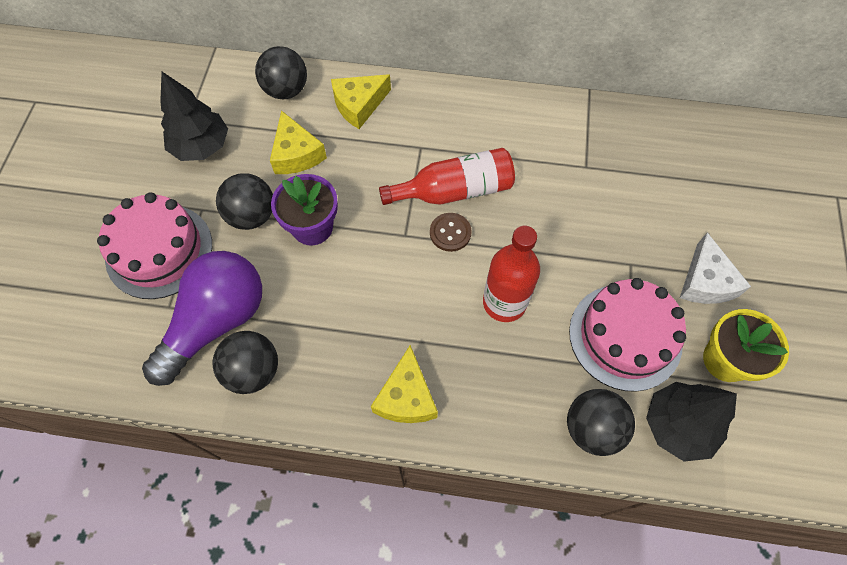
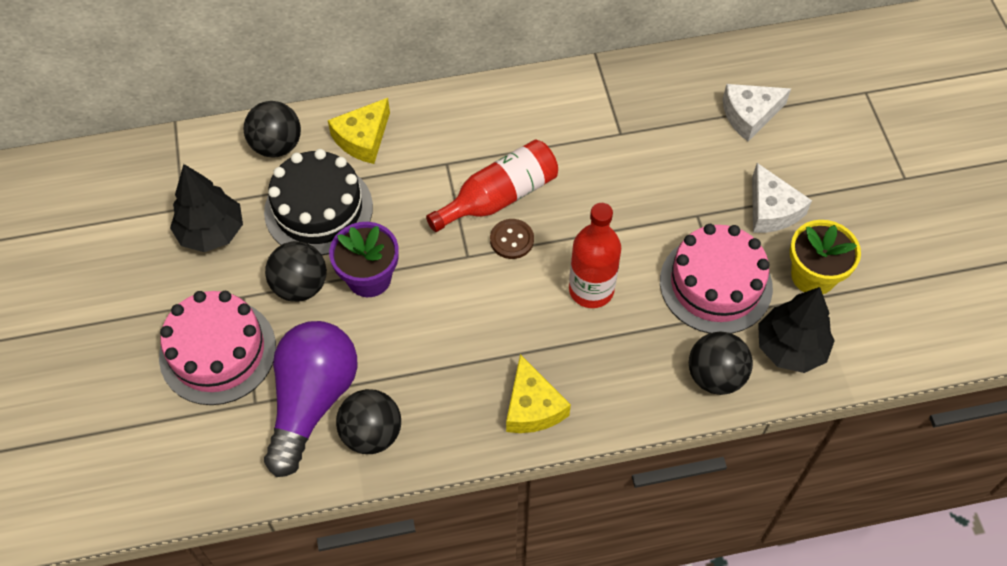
camera: 20 degrees left, 5 degrees down
yellow cheese [270,110,327,174] -> black cake [264,149,373,255]
none -> white cheese [723,84,791,141]

